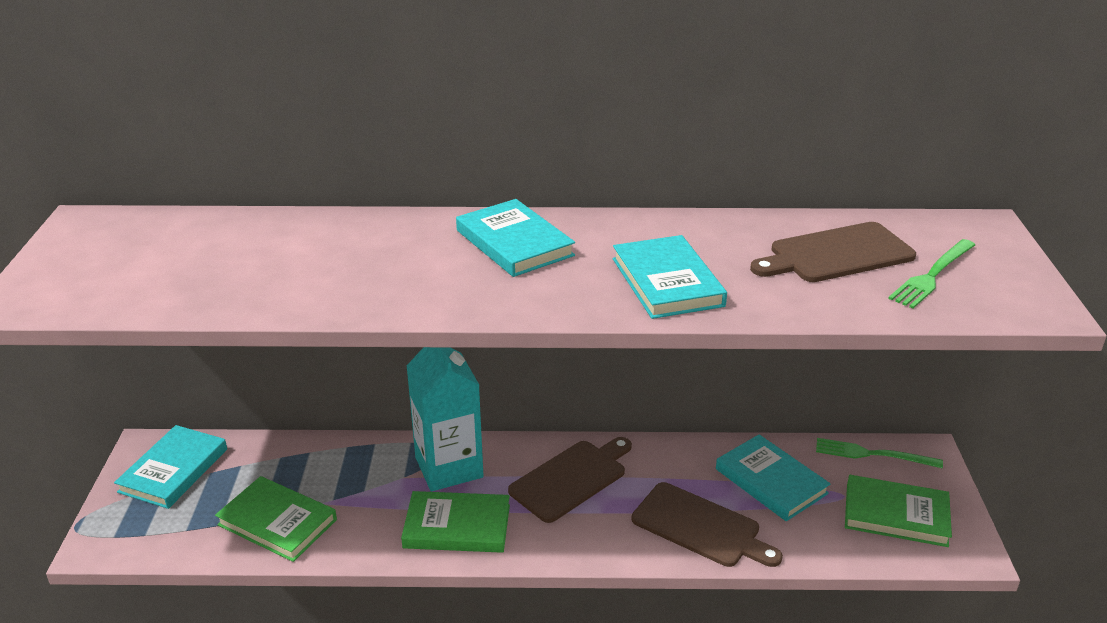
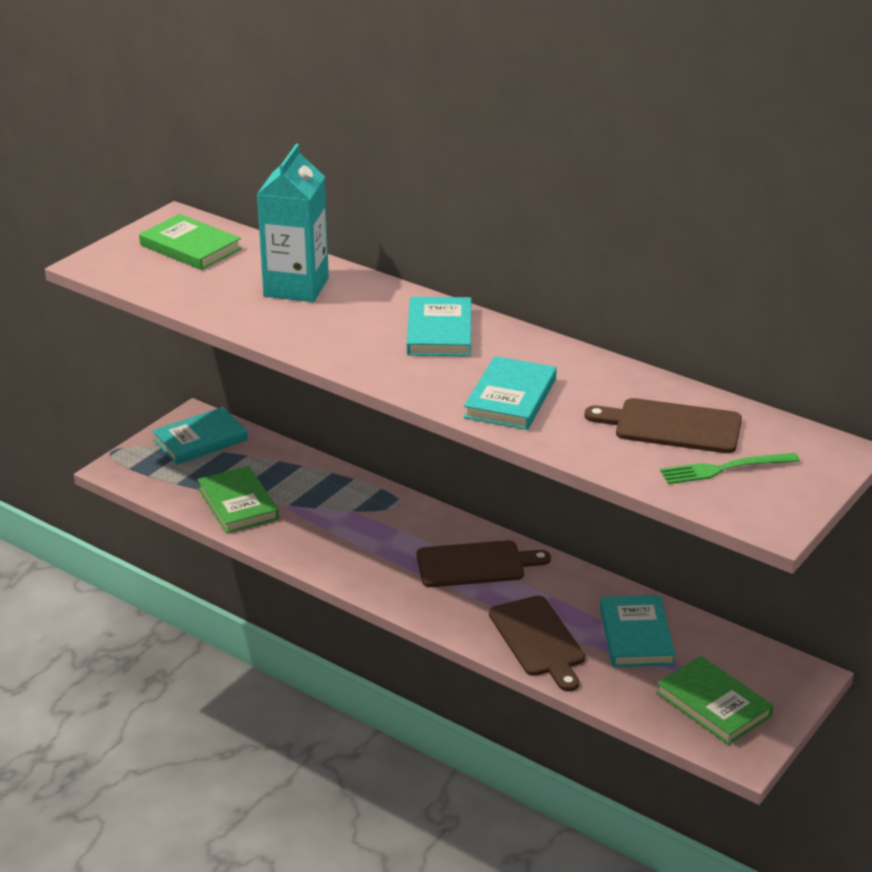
camera: 35 degrees right, 0 degrees up
green book [401,491,510,553] -> green book moved to [139,214,242,270]
turquoise carton [407,347,484,491] -> turquoise carton moved to [257,144,329,302]
green fork [816,438,943,468] -> none

